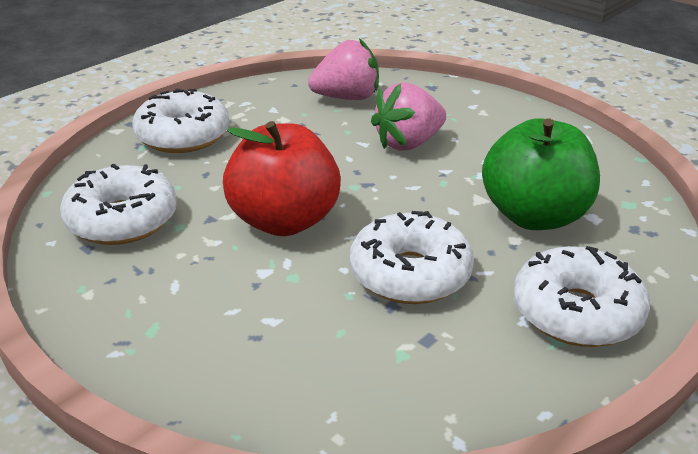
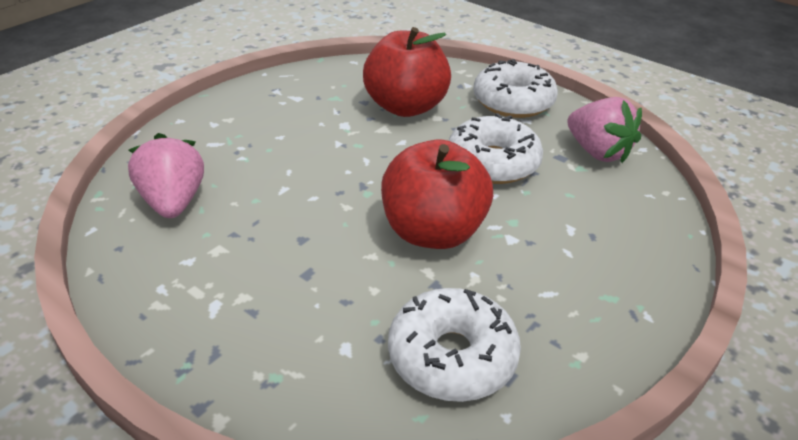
camera: 95 degrees left, 5 degrees up
white donut [132,89,229,153] -> none
pink strawberry [371,82,446,151] -> pink strawberry moved to [567,97,642,163]
green apple [482,118,600,230] -> red apple [363,27,451,117]

